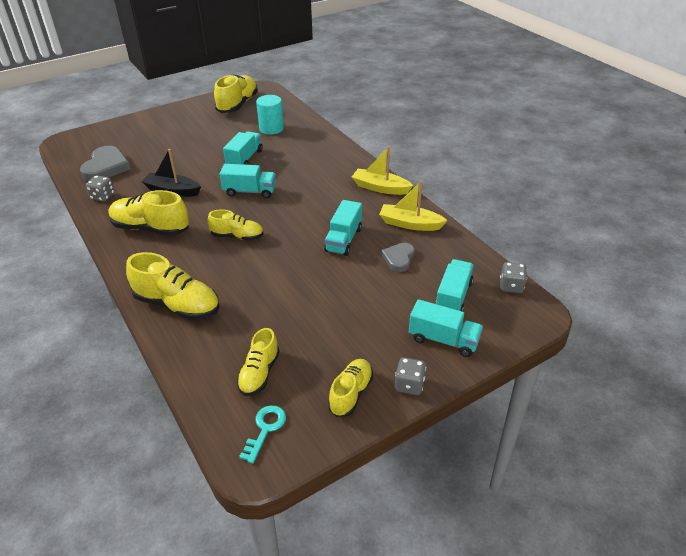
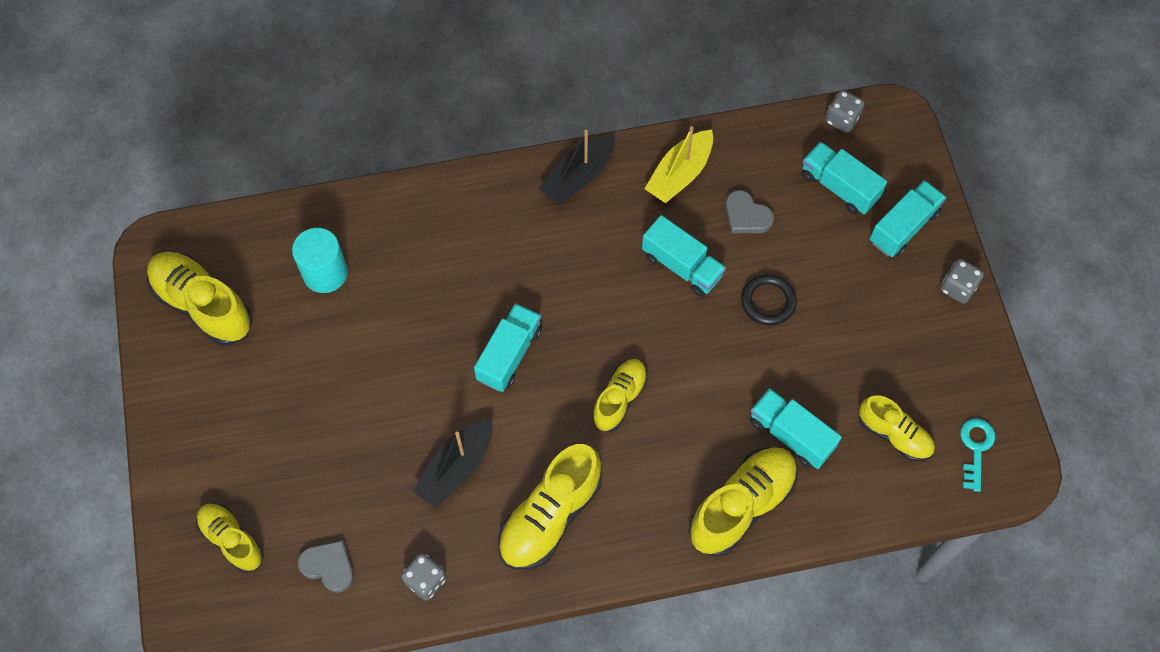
camera: 70 degrees left, 25 degrees up
grey heart [80,146,131,181] -> grey heart [298,540,354,593], size x0.60
turquoise truck [223,131,263,165] -> turquoise truck moved to [750,388,842,469]
turquoise key [239,405,286,463] -> turquoise key turned 60 degrees clockwise [960,418,995,492]
yellow shoe [328,359,373,417] -> yellow shoe moved to [196,503,264,573]
yellow boat [352,146,413,195] -> black boat [538,130,615,205]
none -> black ring [741,274,797,326]

